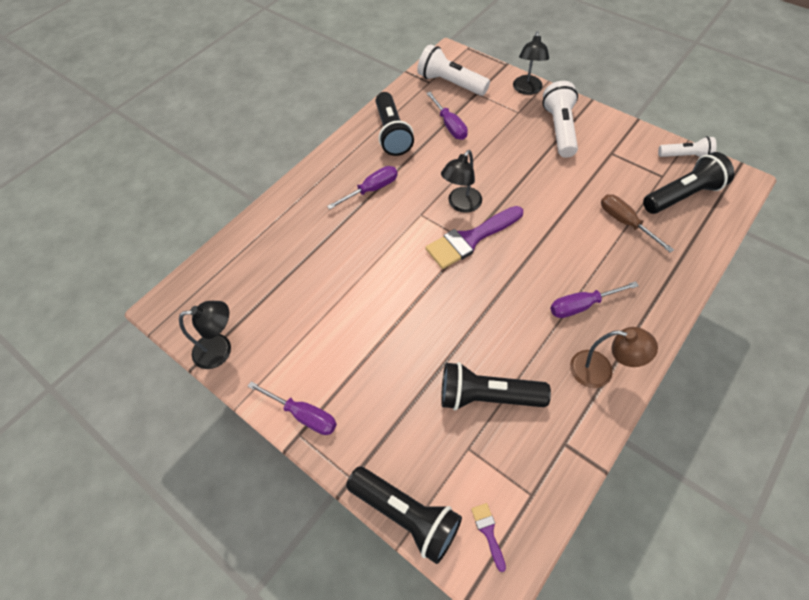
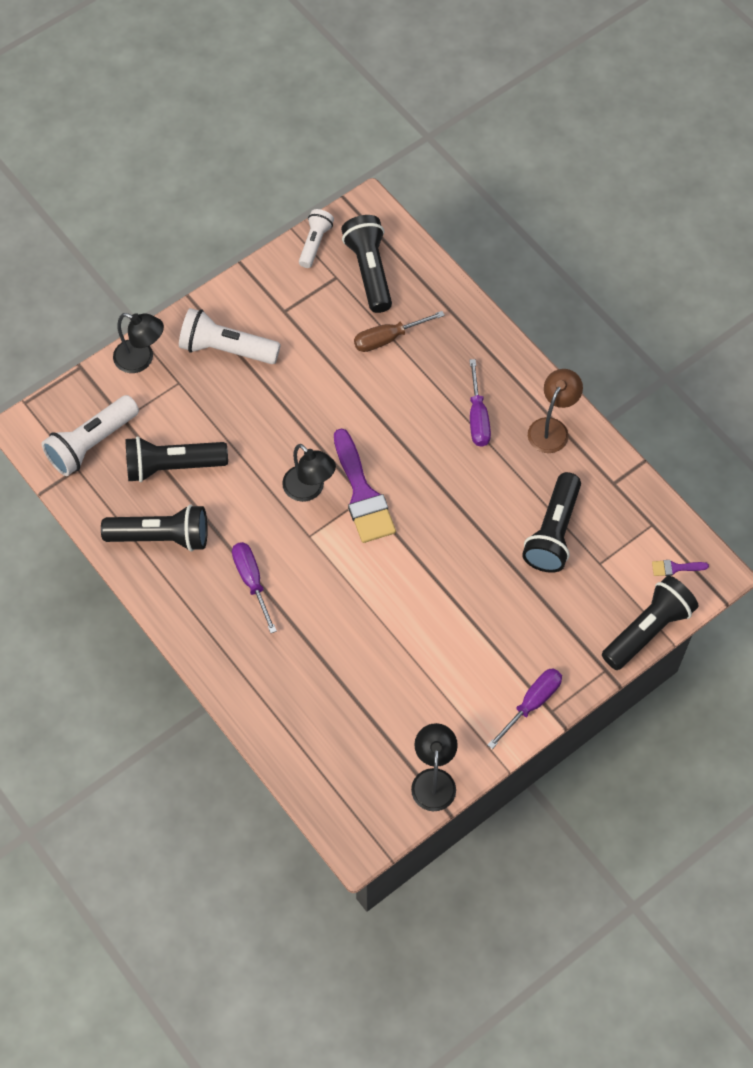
camera: 80 degrees left, 5 degrees up
purple screwdriver [426,92,468,140] -> black flashlight [125,436,228,482]

